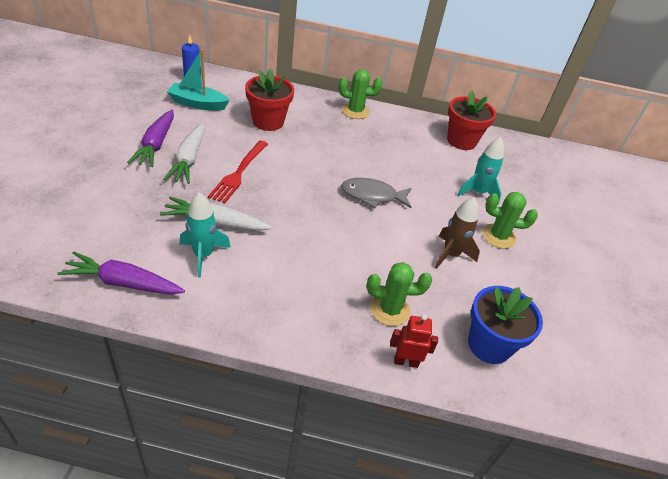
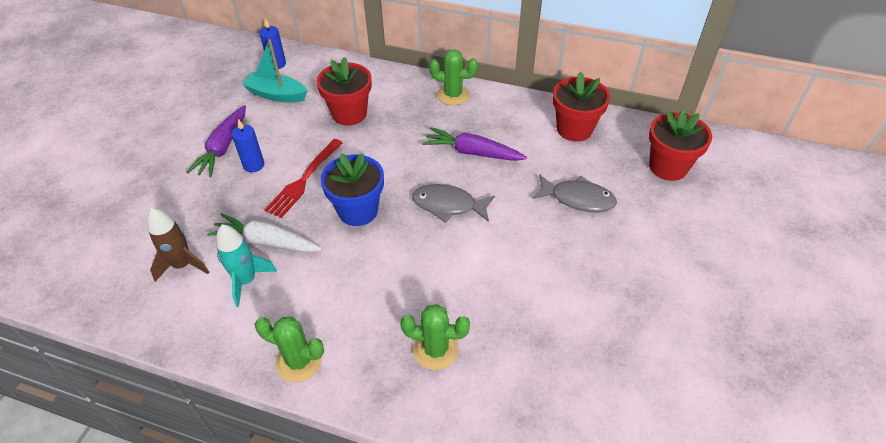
camera: 15 degrees right, 5 degrees up
purple carrot [58,252,185,295] -> purple carrot moved to [423,127,527,161]
white carrot [163,123,205,184] -> blue candle [232,119,264,173]
red robot [390,314,438,368] -> none
brown rocket [435,197,480,269] -> brown rocket moved to [147,208,209,282]
turquoise rocket [457,137,504,205] -> grey fish [532,175,617,212]
blue flower pot [468,286,543,364] -> blue flower pot moved to [320,153,384,226]
green cactus [482,192,538,249] -> green cactus moved to [255,316,324,382]
none -> red flower pot [649,109,712,181]

